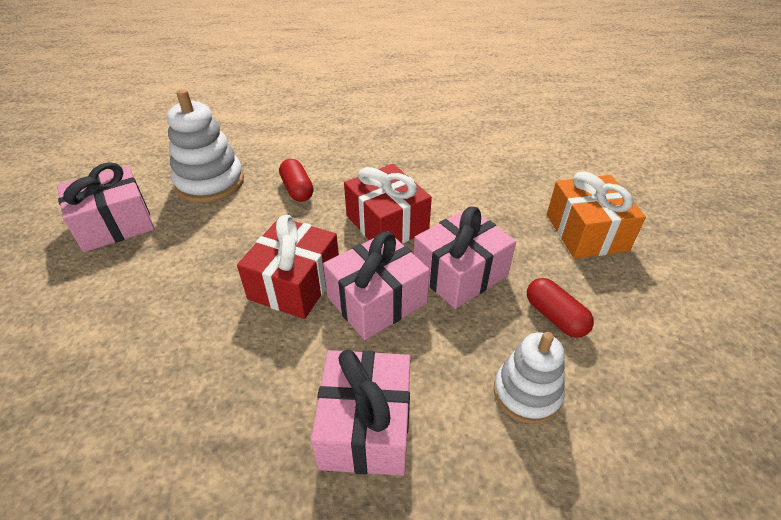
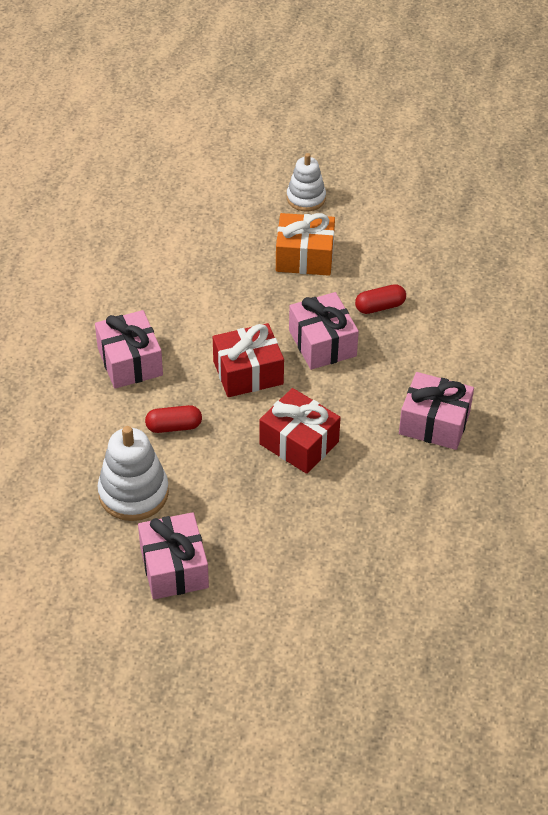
camera: 75 degrees left, 5 degrees up
pink gift [323,231,430,340] -> pink gift moved to [95,310,163,389]
white stacking toy [494,332,565,424] -> white stacking toy moved to [287,153,326,211]

